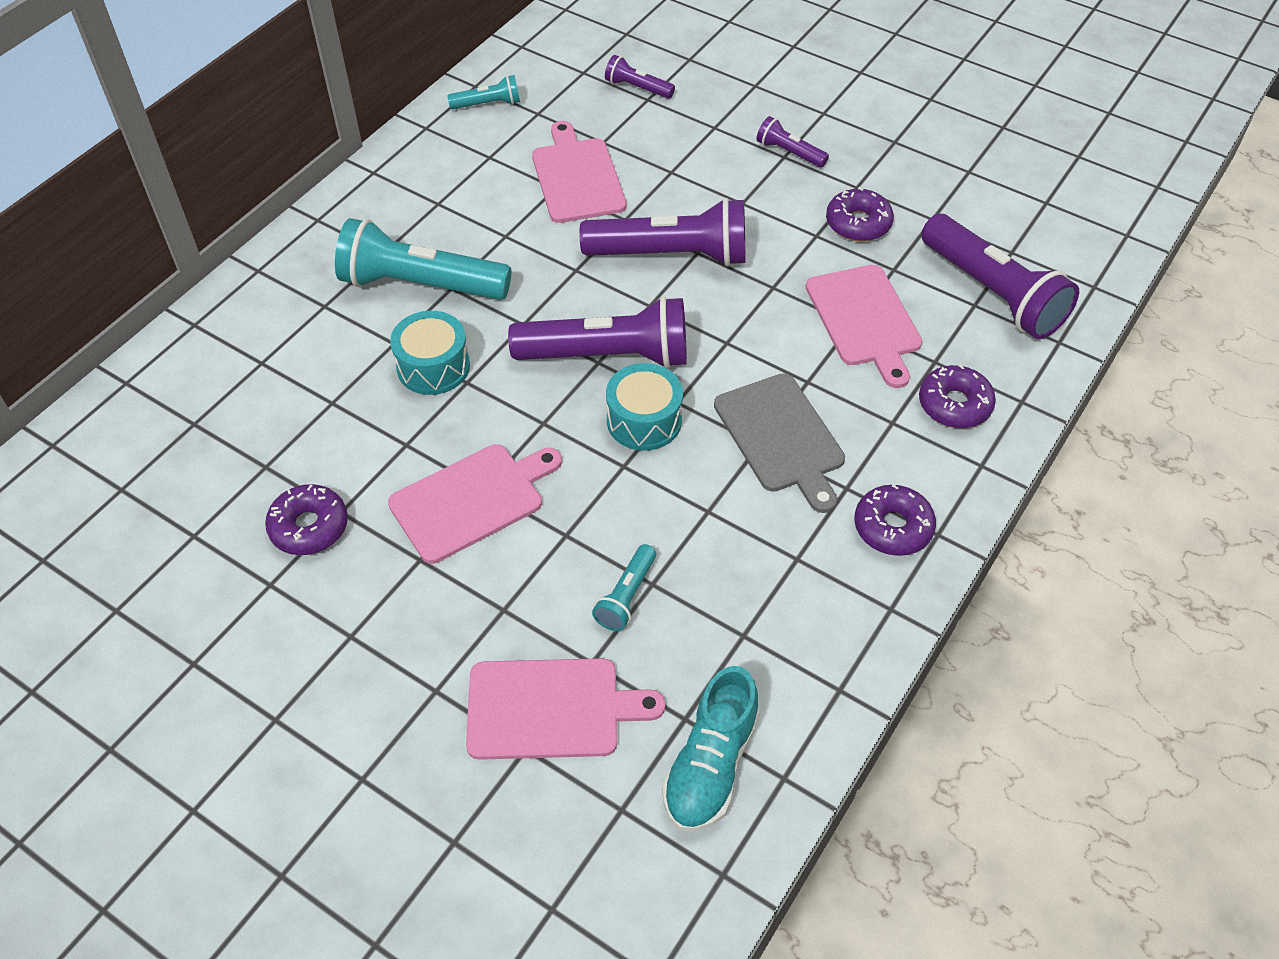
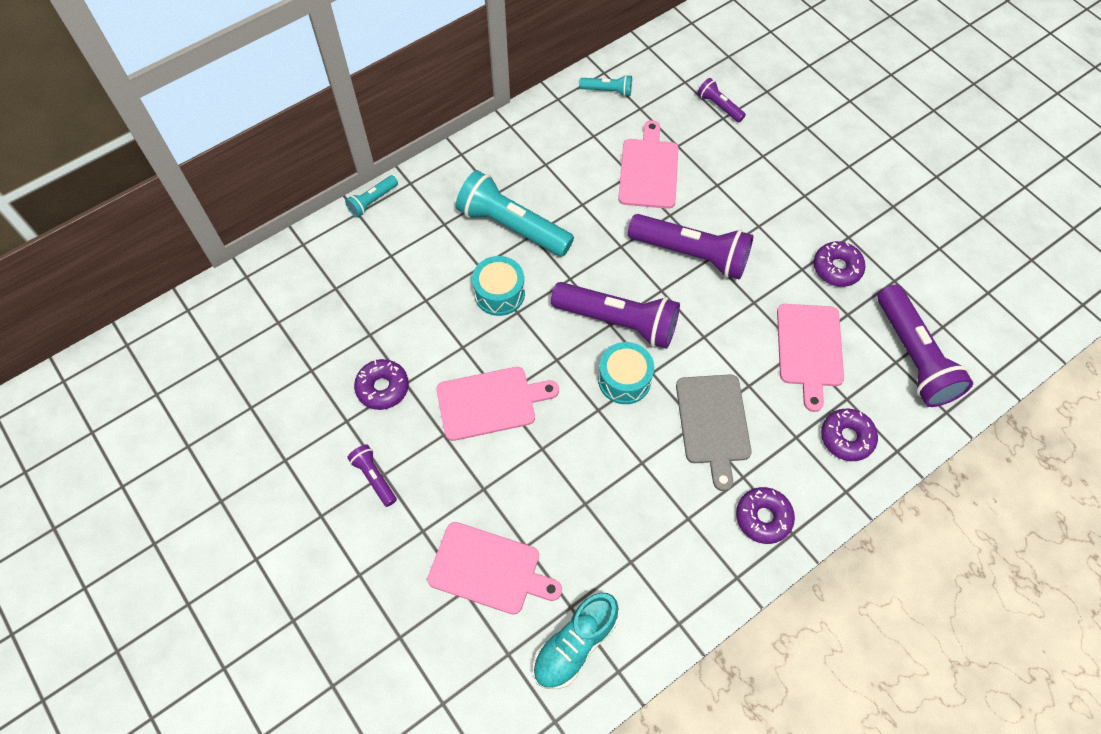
camera: 20 degrees right, 10 degrees up
turquoise flashlight [592,544,656,631] -> turquoise flashlight moved to [345,175,398,217]
purple flashlight [756,116,829,168] -> purple flashlight moved to [347,444,397,507]

